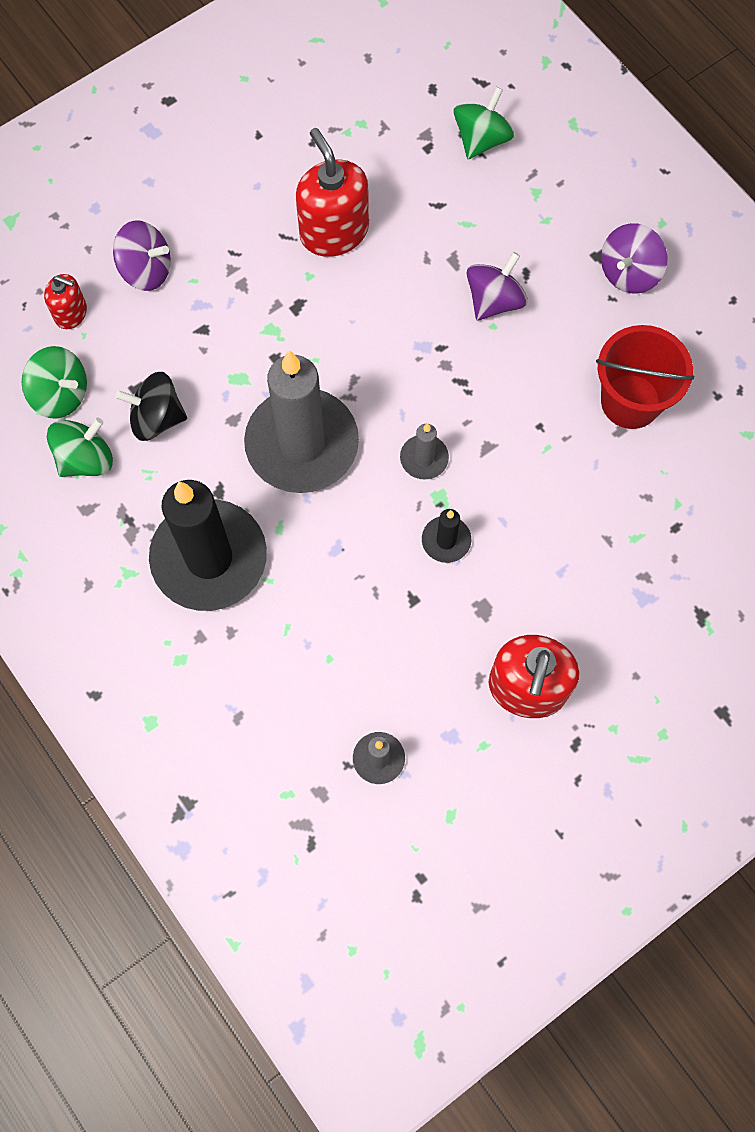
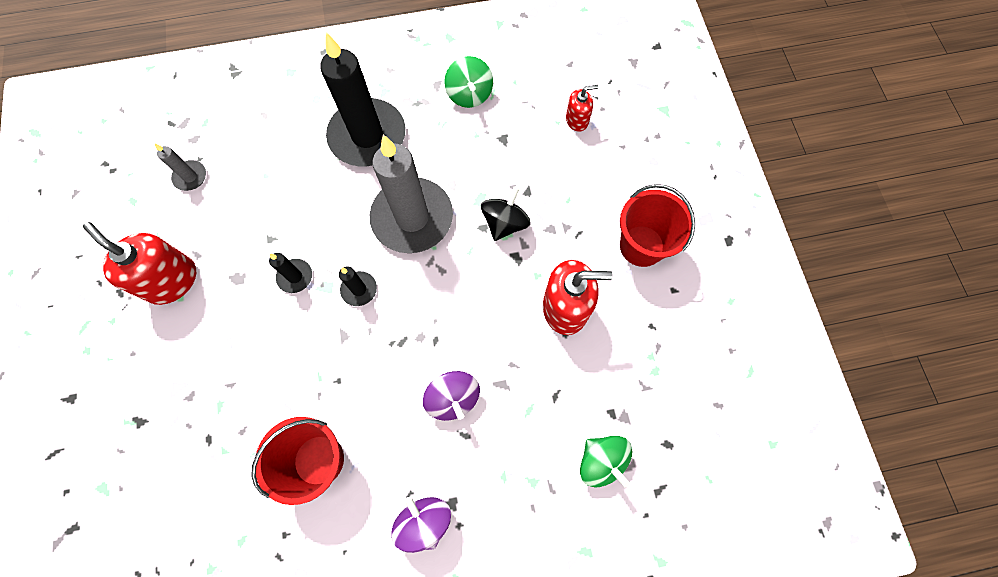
camera: 115 degrees right, 0 degrees up
green spinning top [22,346,87,419] -> none
red soap dispenser [44,274,87,329] -> red soap dispenser turned 150 degrees counterclockwise [566,85,598,132]
purple spinning top [113,220,171,291] -> none
black spinning top [115,372,187,441] -> black spinning top moved to [481,187,531,241]
grey candle [400,423,449,480] -> black candle [339,266,377,306]
none -> red bucket [620,184,695,267]

